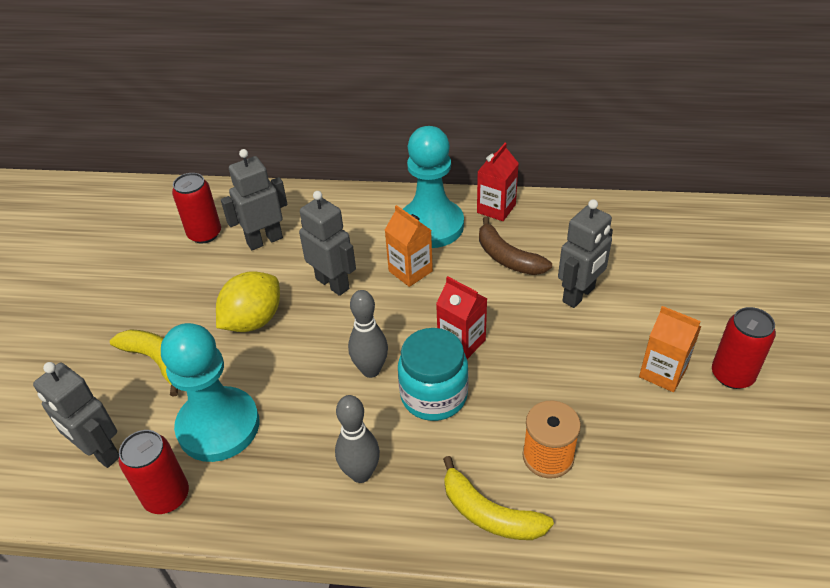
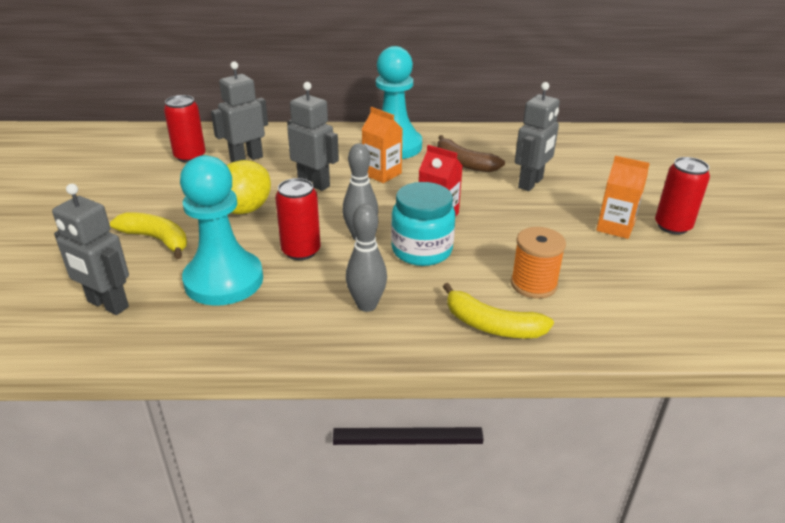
camera: 10 degrees left, 10 degrees down
red can [118,430,189,514] -> red can moved to [275,178,320,260]
red carton [477,143,519,221] -> none

